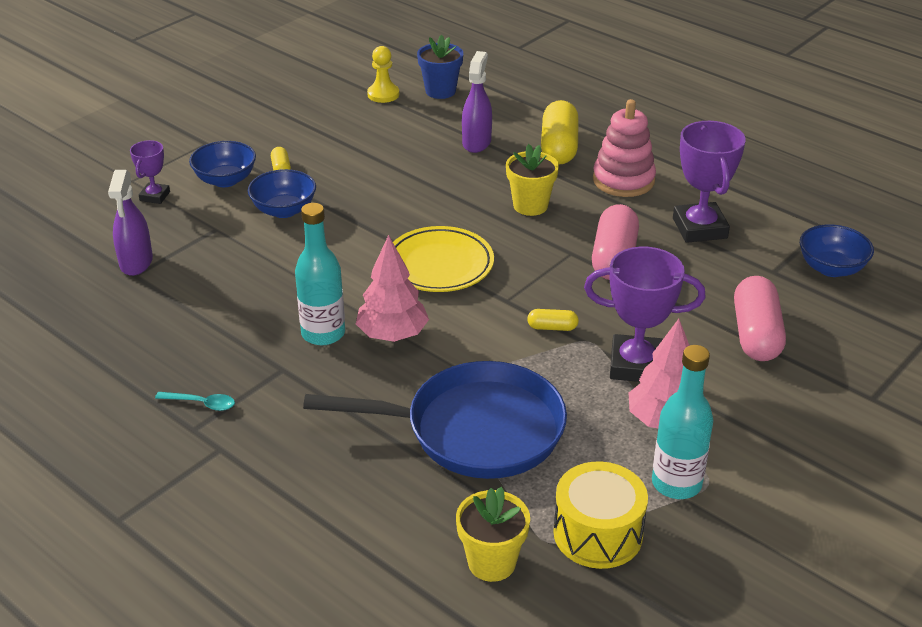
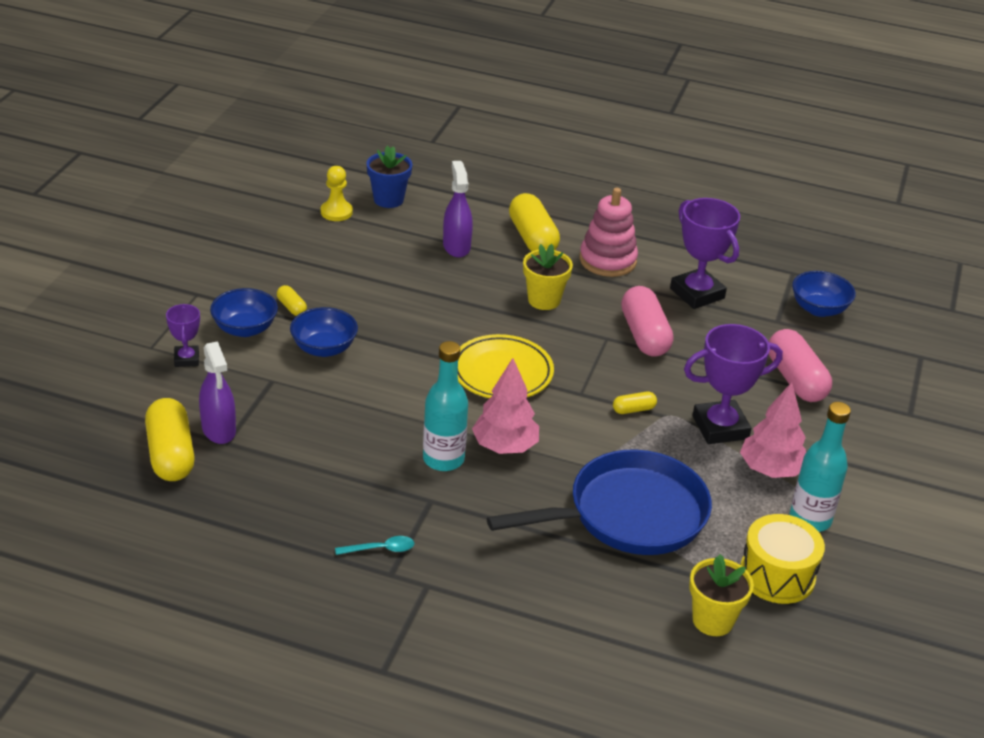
camera: 25 degrees left, 0 degrees up
none -> yellow capsule [145,398,195,481]

